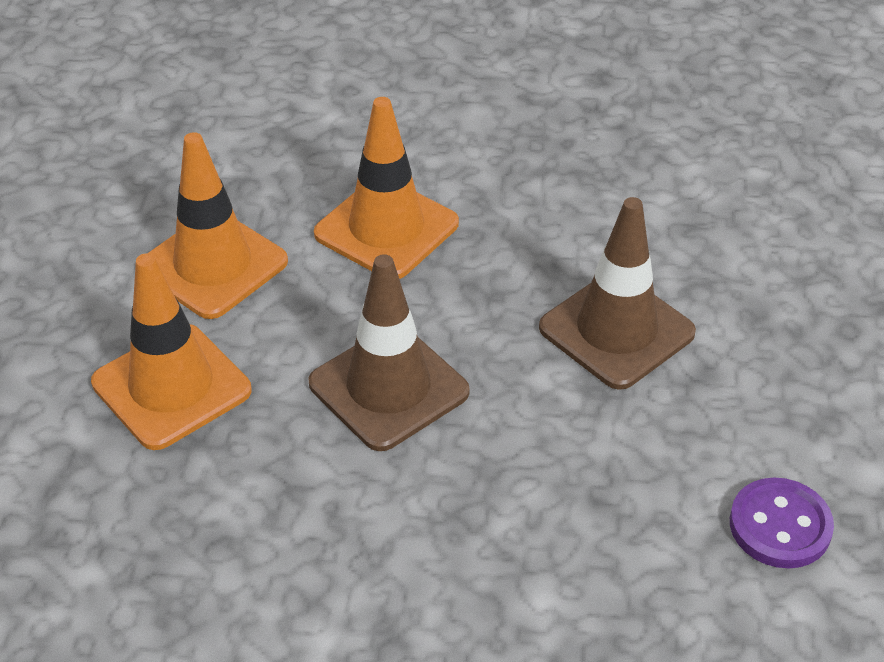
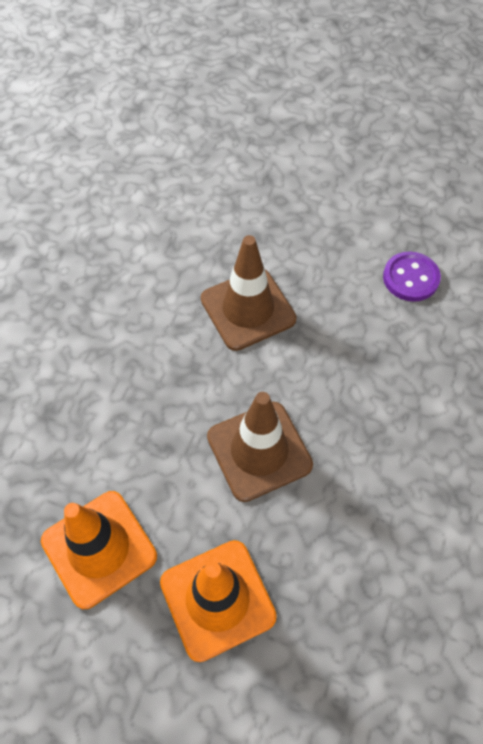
camera: 75 degrees left, 15 degrees up
orange traffic cone [314,97,459,279] -> none

